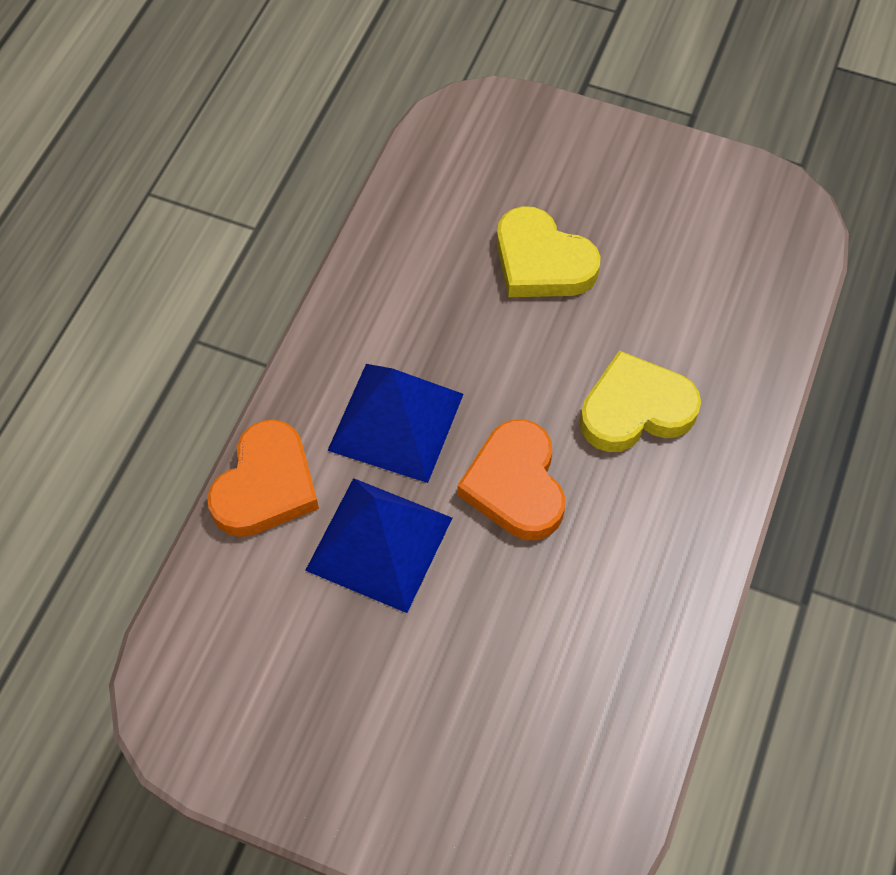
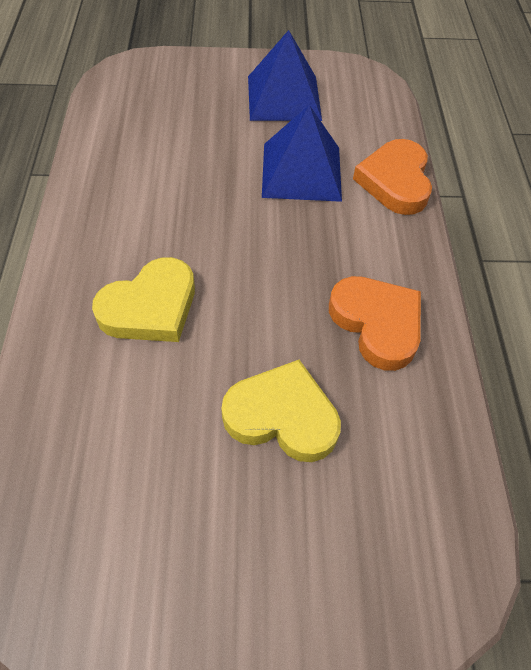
camera: 155 degrees right, 5 degrees down
blue pyramid [327,364,464,483] -> blue pyramid moved to [248,30,322,121]
orange heart [457,419,565,540] -> orange heart moved to [329,276,421,371]

